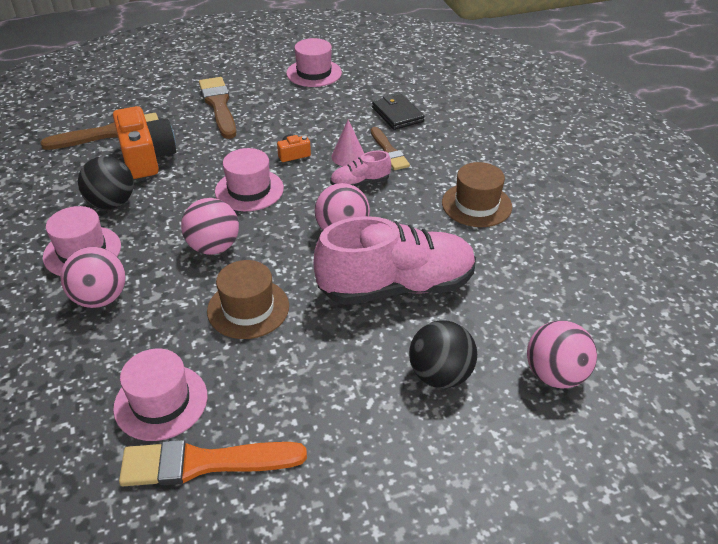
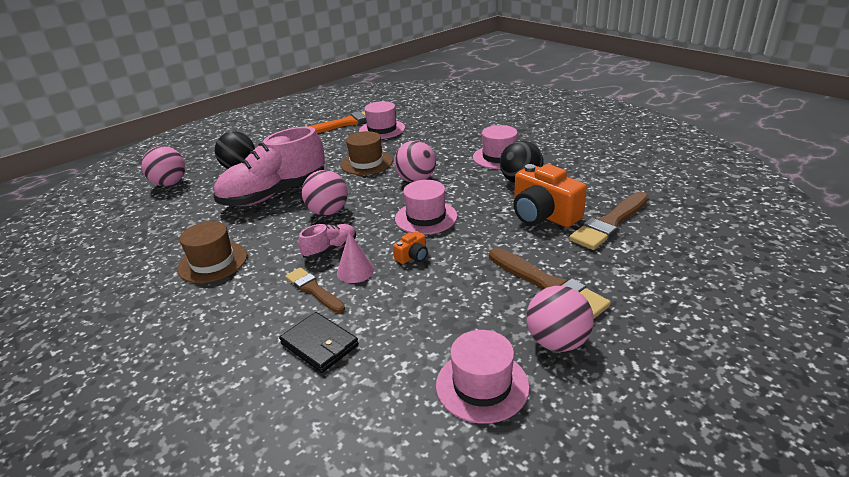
camera: 160 degrees right, 10 degrees down
pink ball [61,247,126,308] -> pink ball moved to [526,286,594,352]

